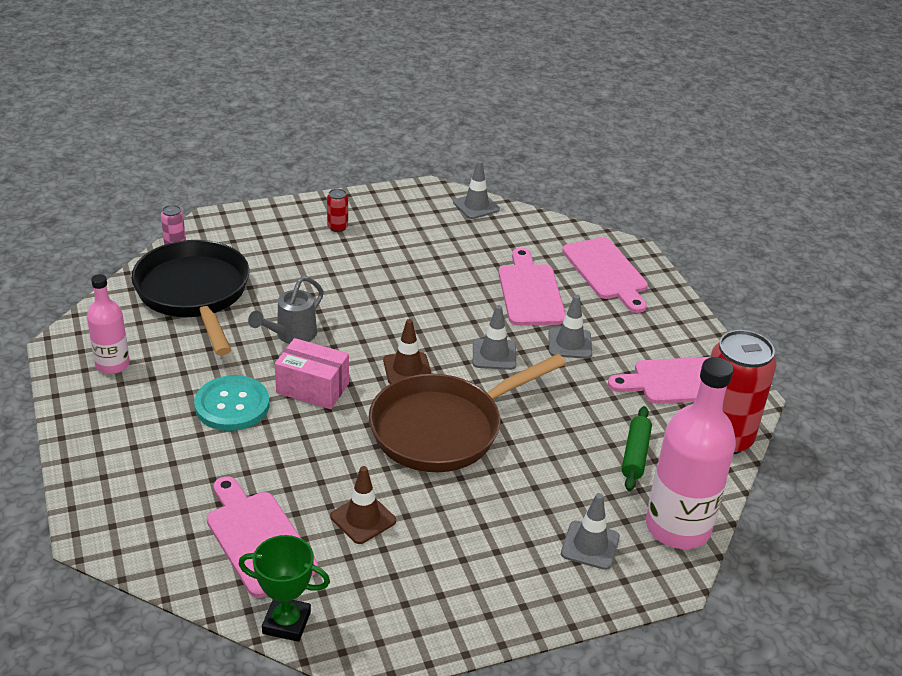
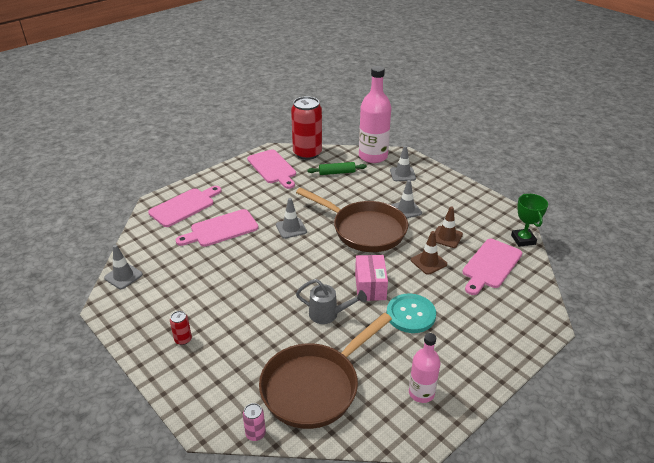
camera: 110 degrees left, 0 degrees up
black pan [131,240,249,355] -> brown pan [259,313,392,429]
brown traffic cone [383,319,432,384] -> brown traffic cone moved to [411,231,447,275]
grey traffic cone [548,295,592,359] -> grey traffic cone moved to [391,180,422,218]

